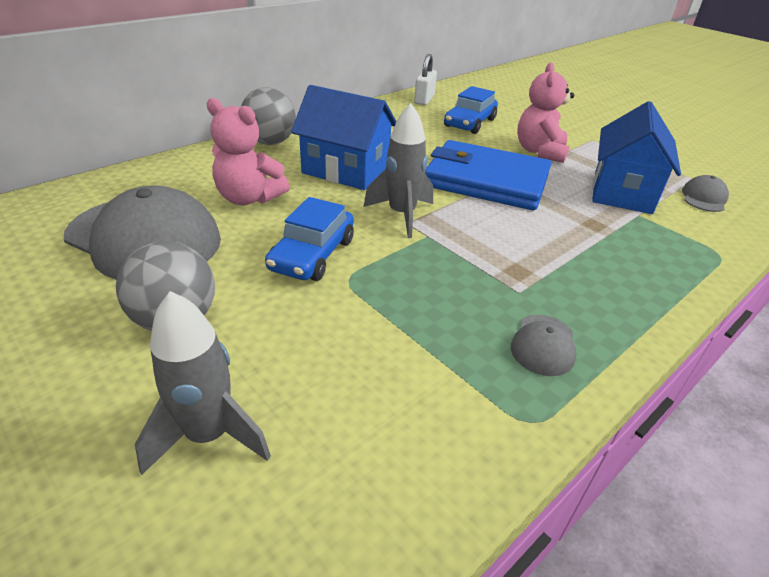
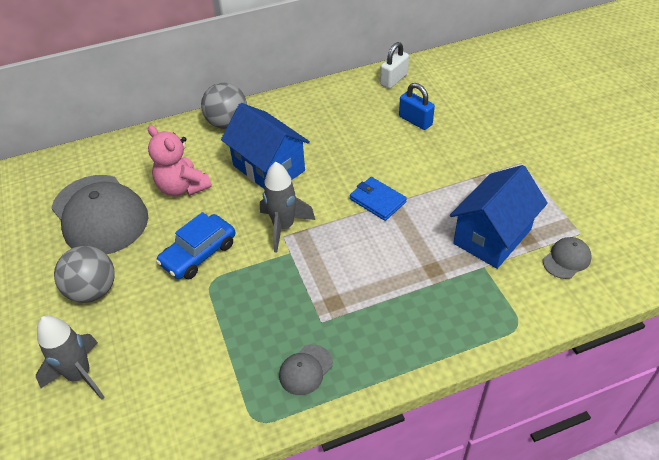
camera: 25 degrees right, 10 degrees up
blue wallet [425,140,551,210] -> blue wallet [350,177,407,221], size x0.48
blue car [444,86,498,134] -> blue padlock [399,83,435,130]
pink teddy bear [517,62,574,163] -> none

